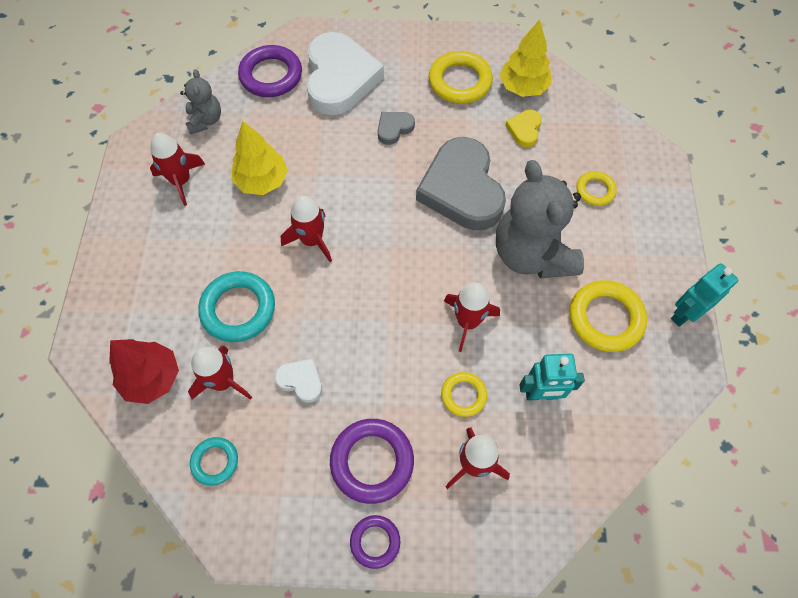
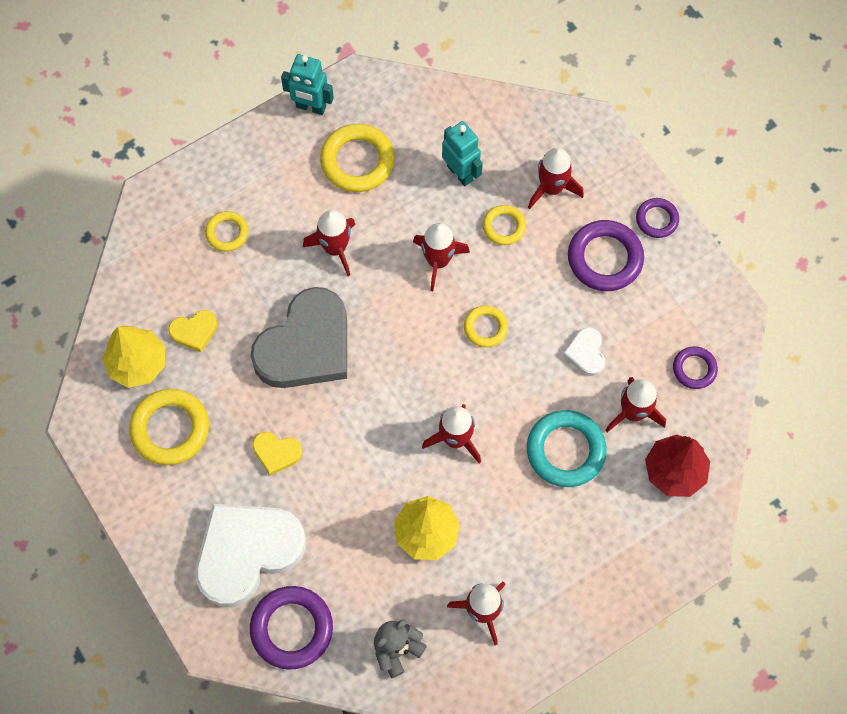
camera: 125 degrees left, 5 degrees up
turquoise ring [190,437,238,486] -> purple ring [673,346,718,389]
grey heart [378,112,415,145] -> yellow heart [252,432,302,475]
grey teddy bear [496,160,584,278] -> red rocket [303,210,356,276]
none -> yellow ring [464,305,508,347]

